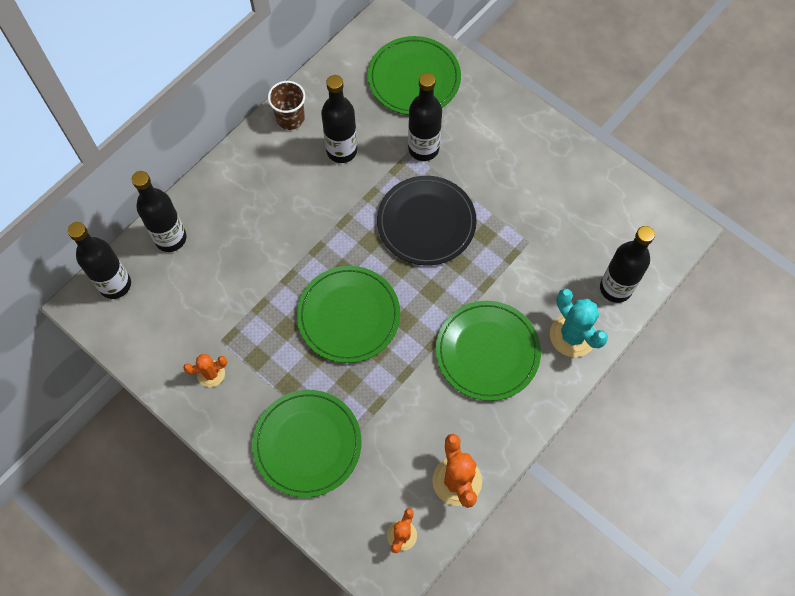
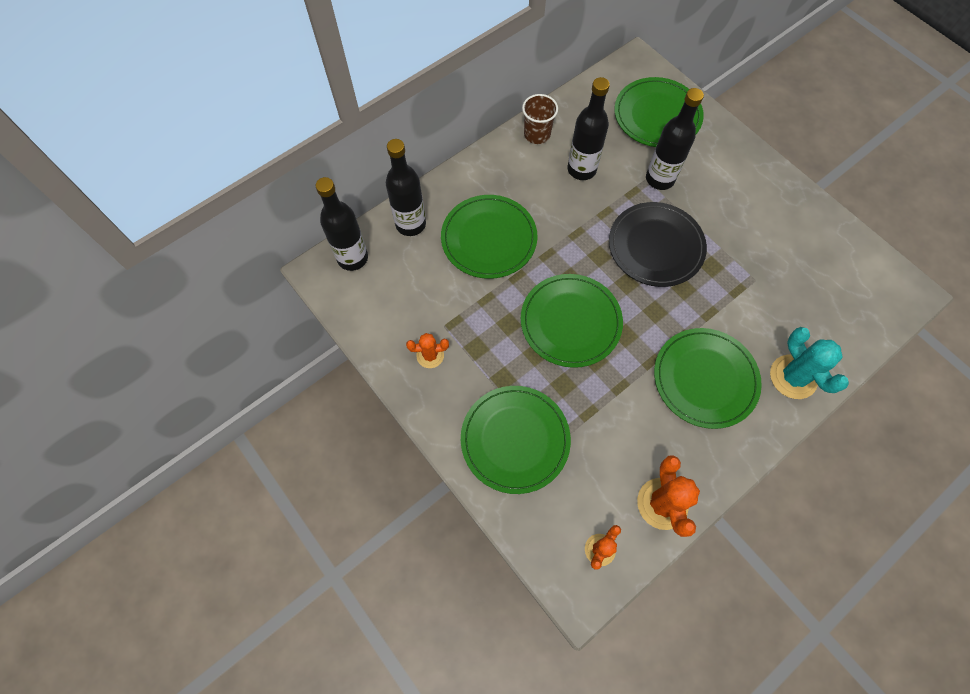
camera: 10 degrees right, 0 degrees up
black bottle [600,226,655,303] -> none
none -> green plate [441,195,537,279]

